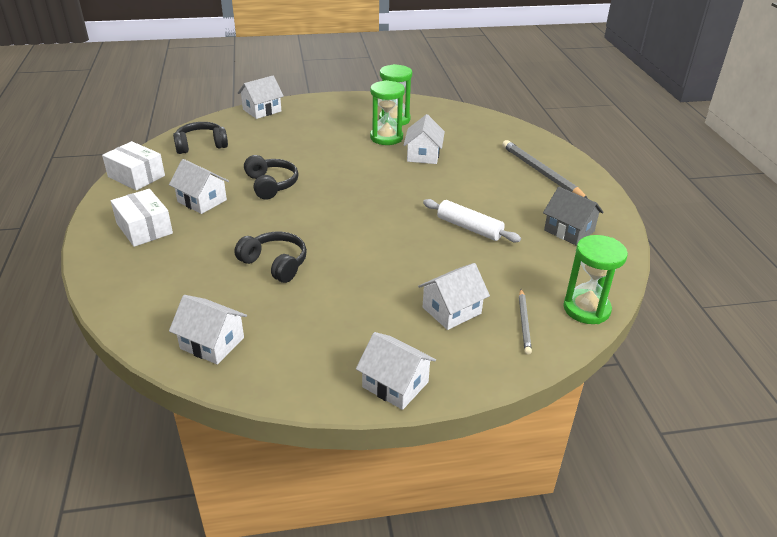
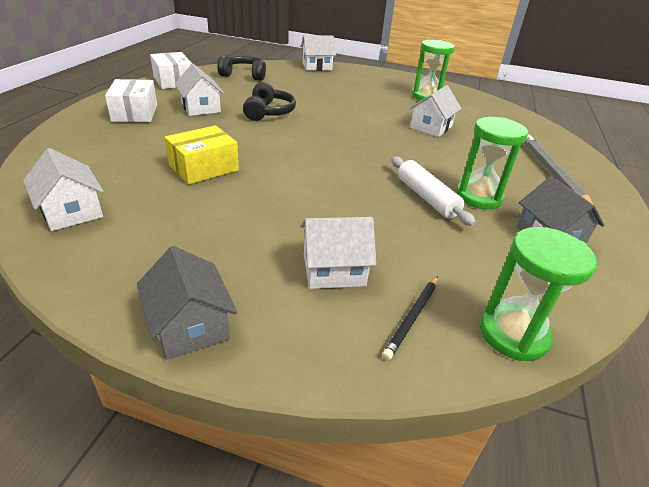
camera: 25 degrees right, 0 degrees up
black headphones [234,232,307,283] -> yellow box [165,125,239,185]
white house [356,332,436,410] -> grey house [137,246,237,360]
green hourglass [370,80,405,145] -> green hourglass moved to [456,117,528,210]
grey pencil [519,289,532,355] -> black pencil [382,276,438,360]

